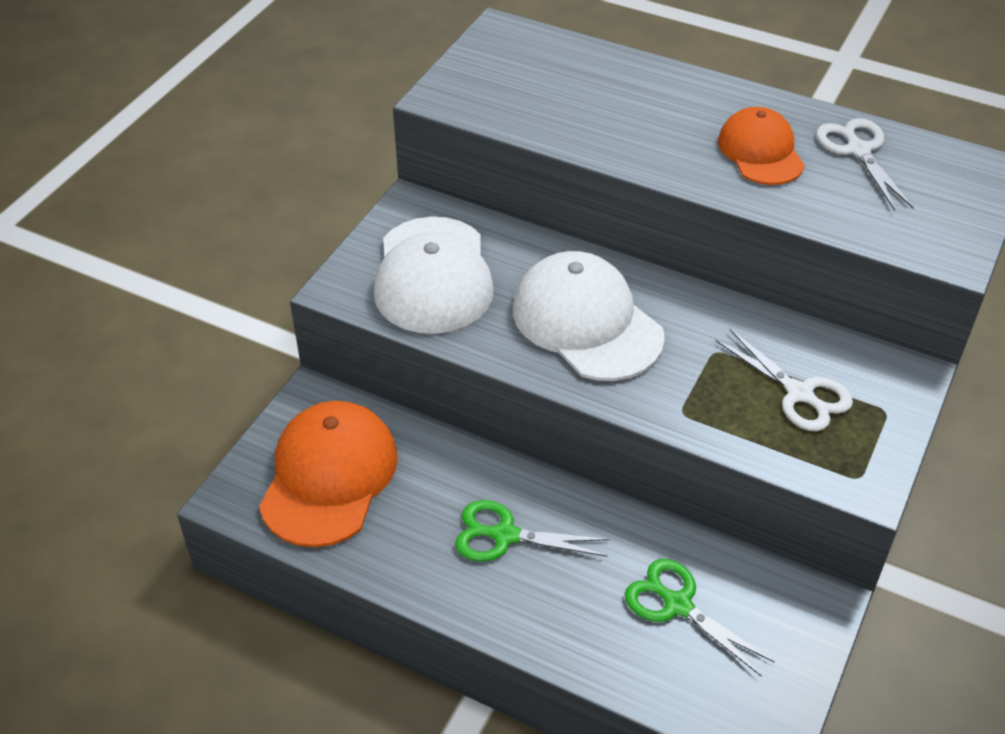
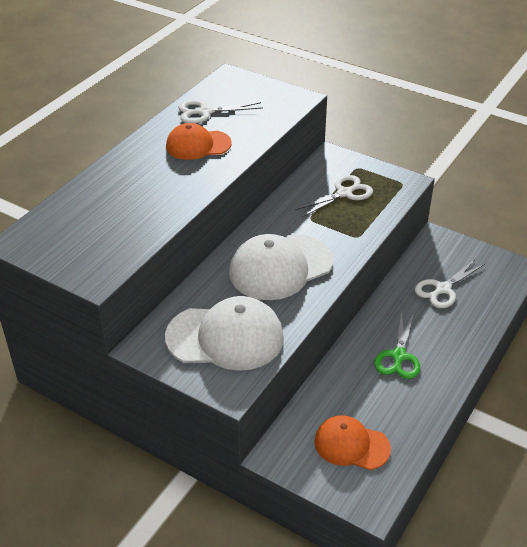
camera: 85 degrees left, 5 degrees down
orange cap [259,401,398,547] -> orange cap [314,415,391,470], size x0.64
green scissors [625,559,775,677] -> white scissors [415,259,485,308]

